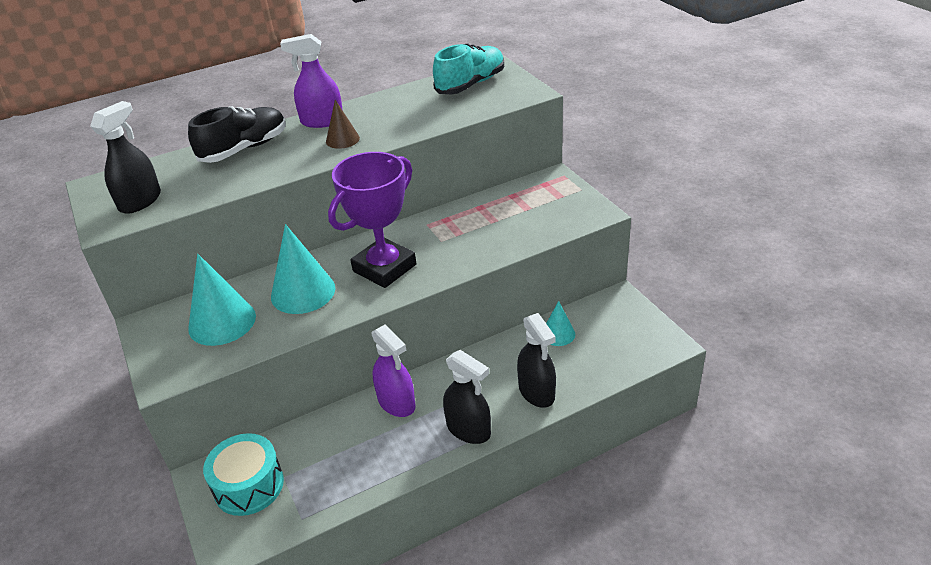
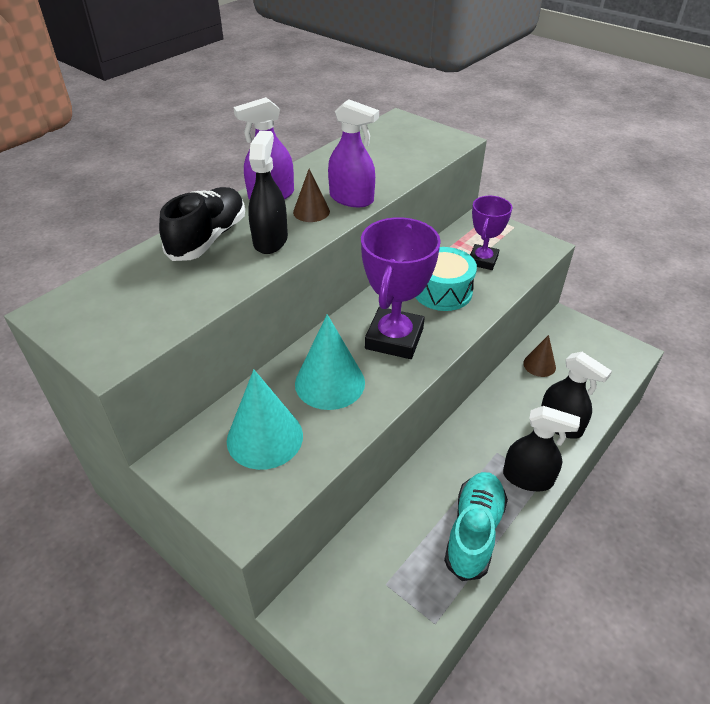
camera: 25 degrees left, 5 degrees up
black spray bottle [90,101,161,214] -> black spray bottle moved to [248,131,288,254]
turquoise drum [203,433,284,516] -> turquoise drum moved to [415,247,477,311]
purple spray bottle [371,325,416,417] -> purple spray bottle moved to [328,99,379,207]
turquoise shoe [433,43,504,94] -> turquoise shoe moved to [444,472,508,581]
turquoise cone [546,301,575,346] -> brown cone [523,335,556,377]
none -> purple trophy [470,196,512,270]

